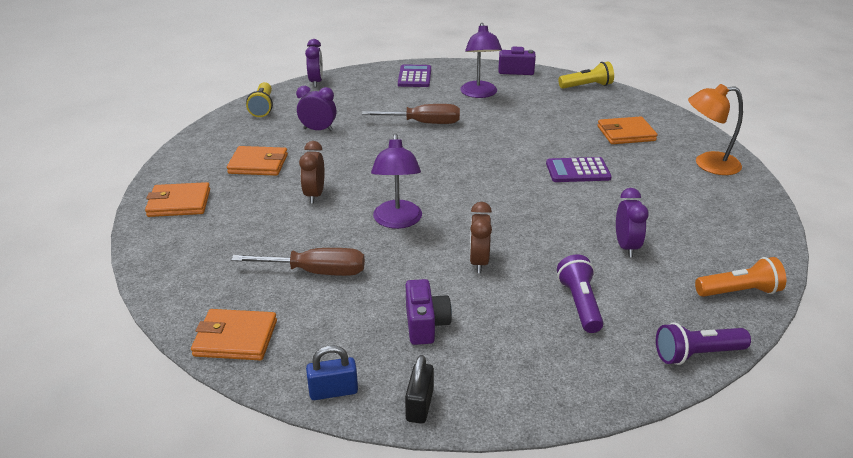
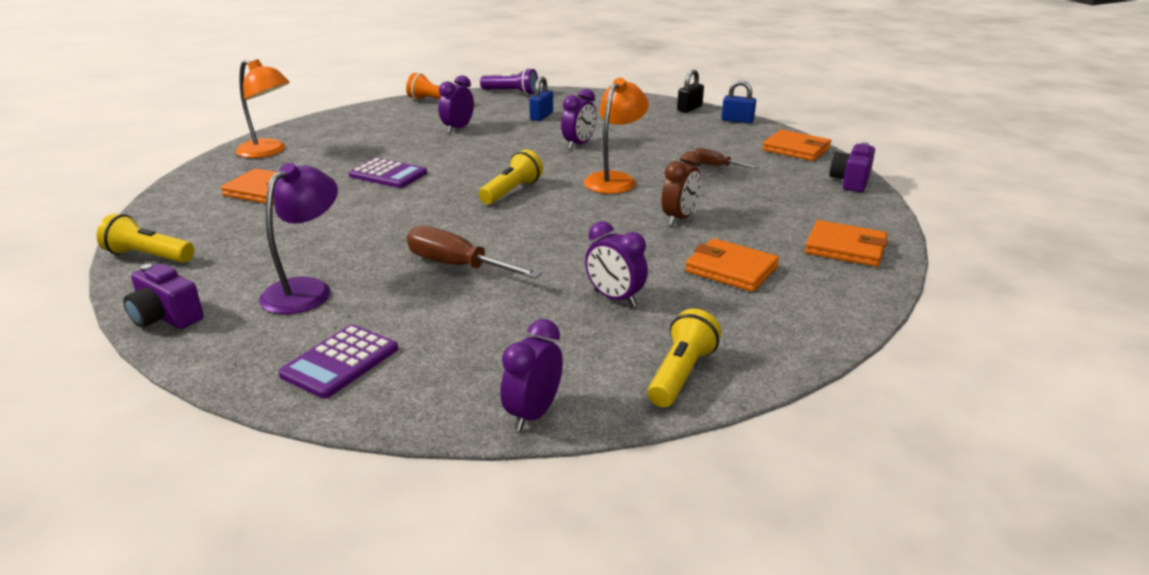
camera: 150 degrees left, 5 degrees down
brown screwdriver [231,248,365,276] -> brown screwdriver [693,148,760,169], size x0.58
purple lamp [371,134,422,229] -> orange lamp [583,78,649,194]
purple camera [406,279,452,345] -> purple camera moved to [830,142,875,192]
brown clock [470,202,492,273] -> purple clock [561,89,597,149]
purple flashlight [557,254,604,333] -> blue padlock [529,77,553,121]
none -> yellow flashlight [479,149,543,205]

